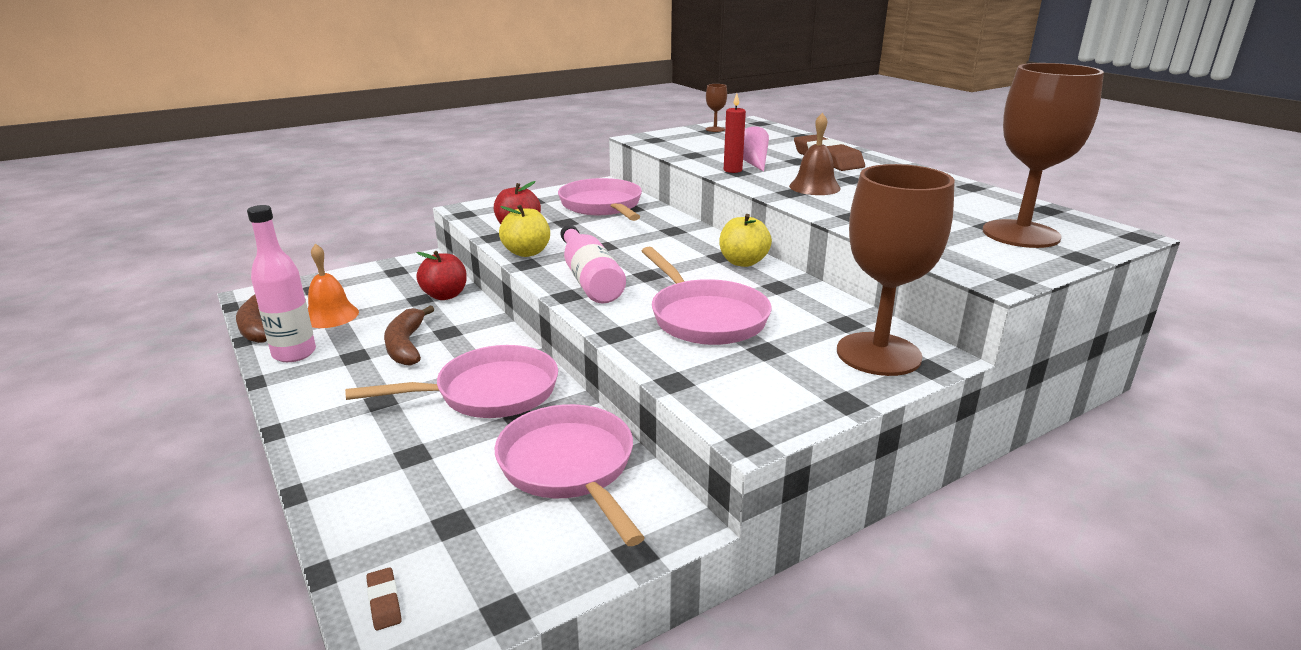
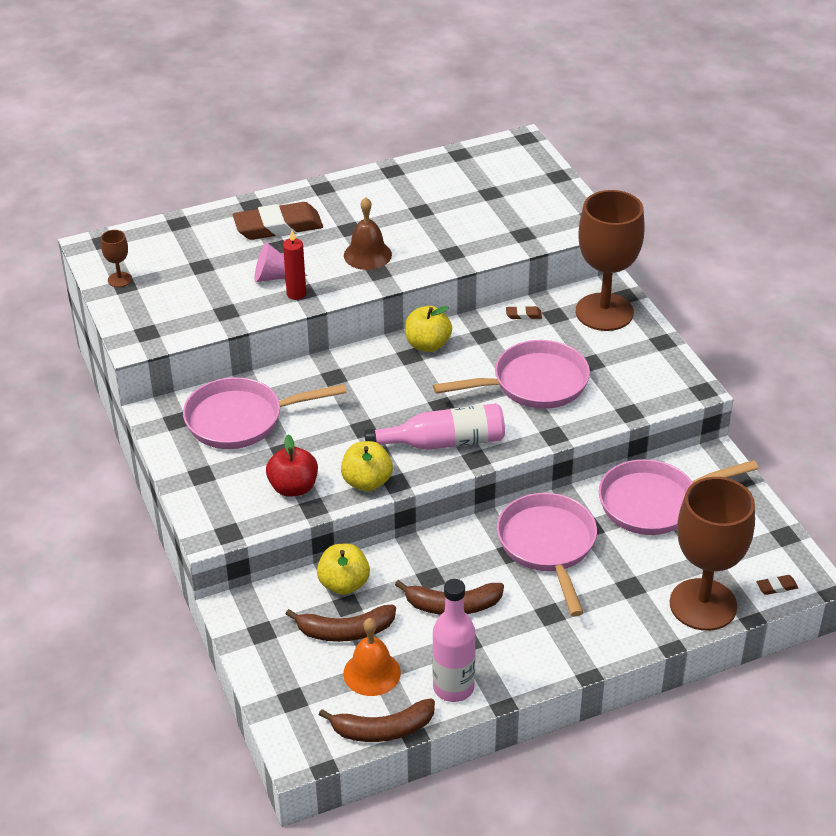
camera: 80 degrees left, 15 degrees up
red apple [416,251,467,300] -> yellow apple [317,543,370,595]
brown goblet [983,63,1104,248] -> brown goblet moved to [670,477,755,631]
none -> brown banana [286,605,396,642]
none -> brown eraser [506,306,542,320]

